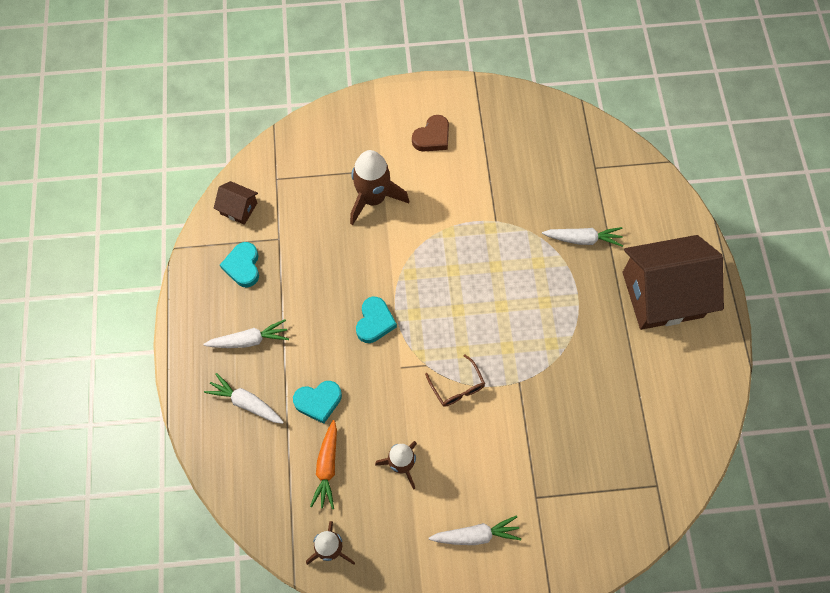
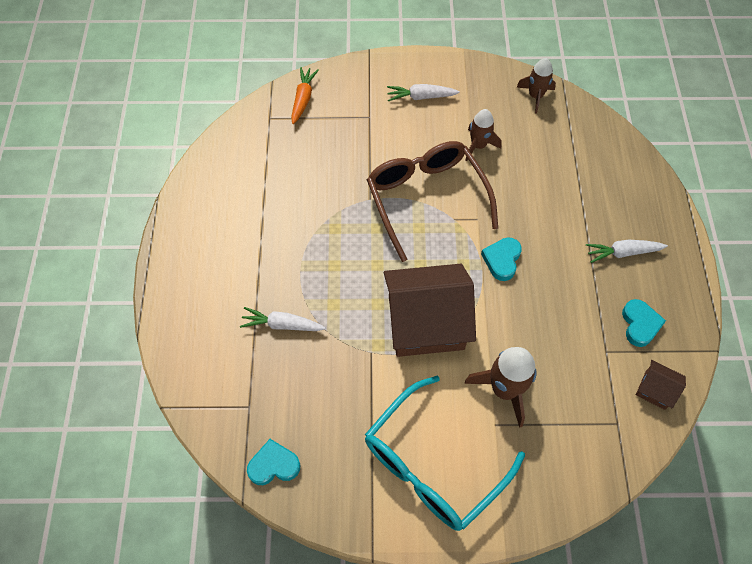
camera: 175 degrees left, 5 degrees down
white carrot [204,373,284,424] -> none
turquoise heart [293,381,342,424] -> turquoise heart moved to [247,439,300,485]
orange carrot [310,420,337,509] -> orange carrot moved to [291,67,319,124]
brown heart [412,115,449,152] -> turquoise glasses [365,376,525,531]
brown glasses [425,354,485,407] -> brown glasses [367,141,498,262], size x2.45
brown house [622,235,724,330] -> brown house moved to [384,264,476,357]

